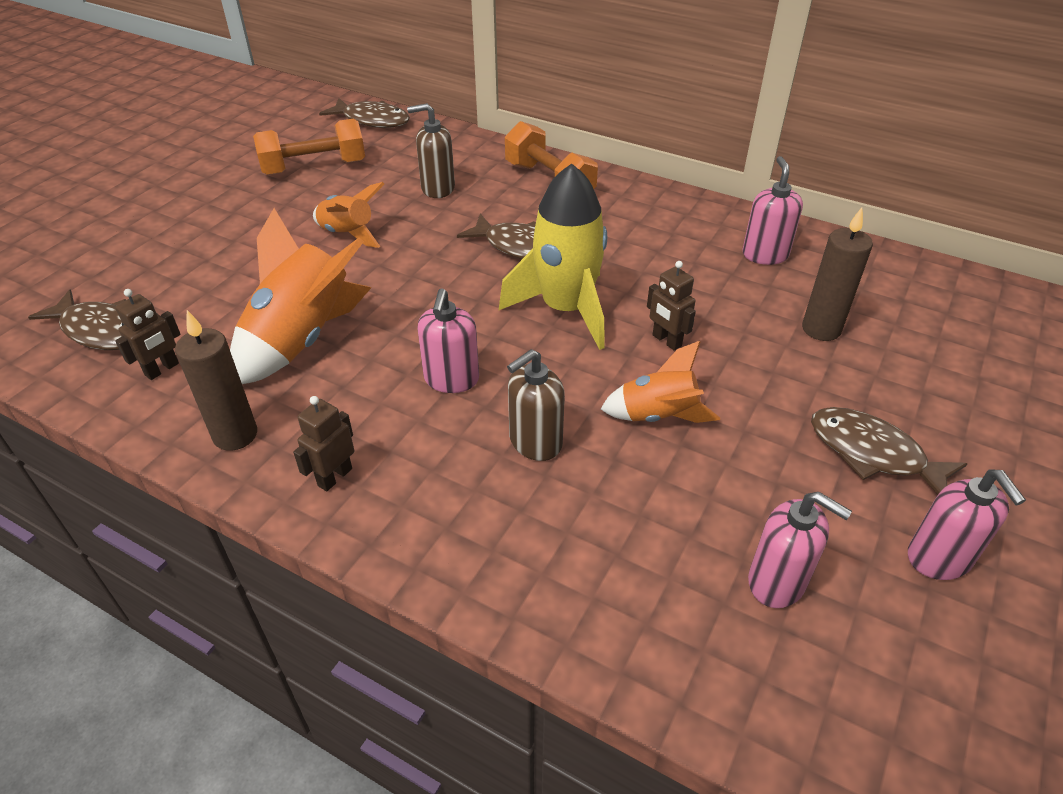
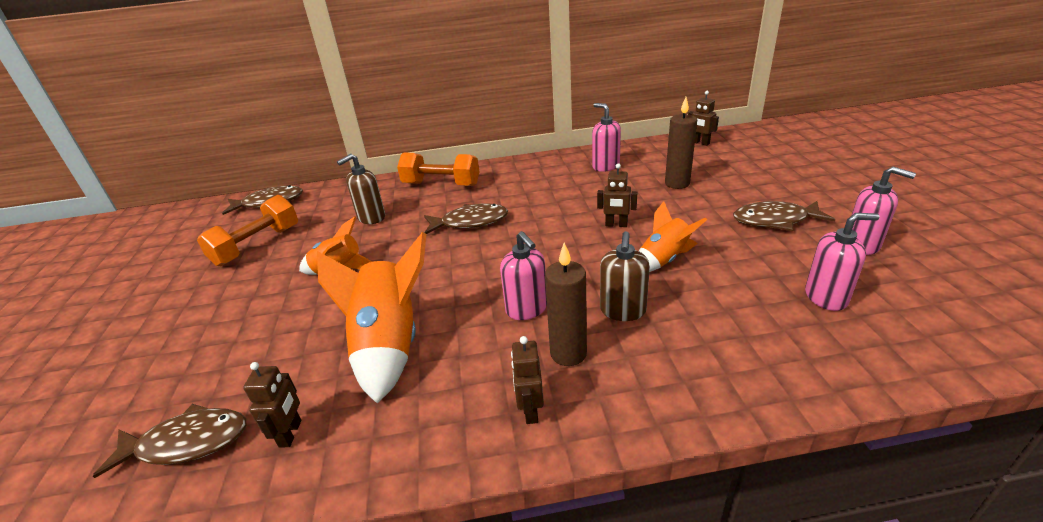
camera: 35 degrees left, 10 degrees down
brown candle [175,310,257,451] -> brown candle moved to [545,243,587,366]
yellow rocket [499,164,607,350] -> none
none -> brown robot [688,91,719,146]

